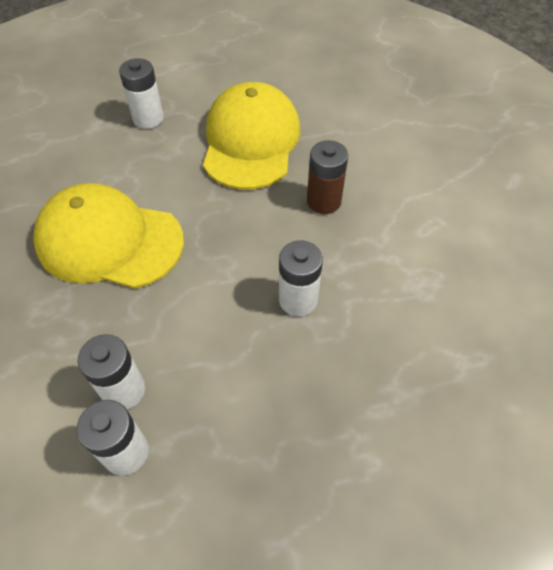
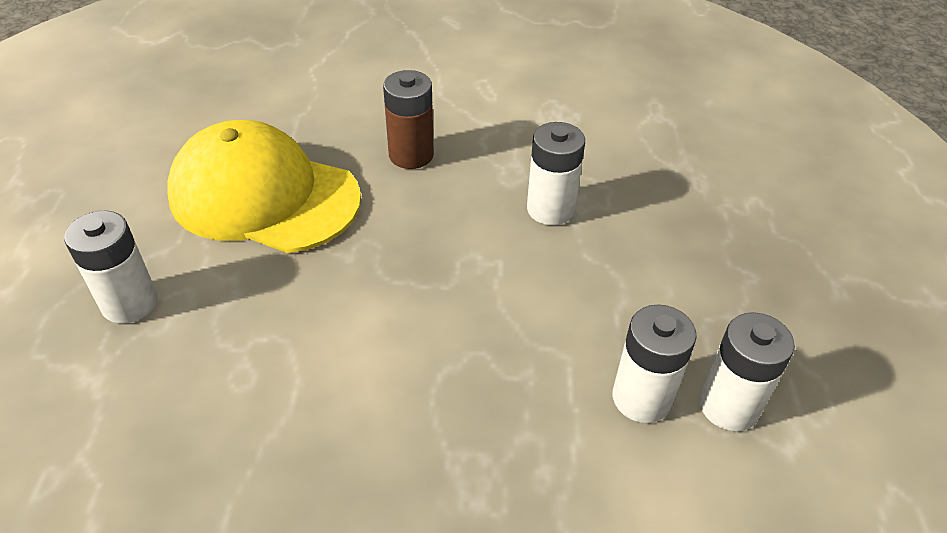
camera: 75 degrees left, 10 degrees down
yellow cap [33,183,184,289] -> none

